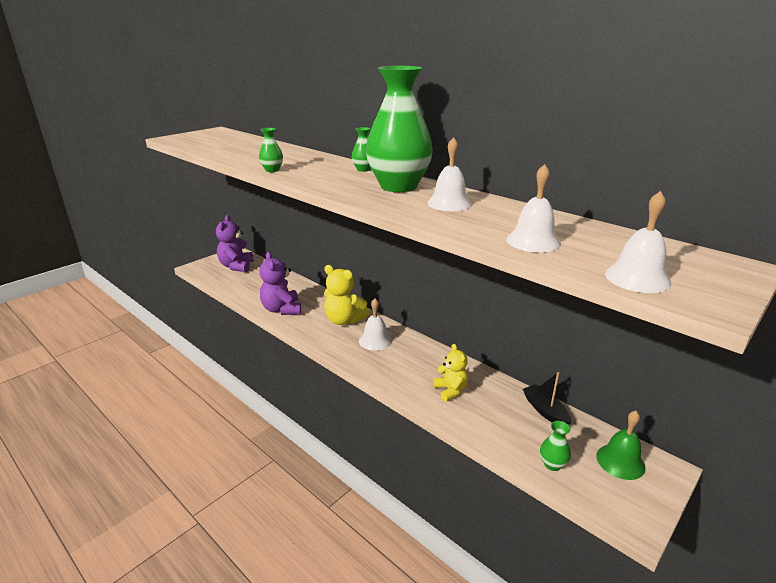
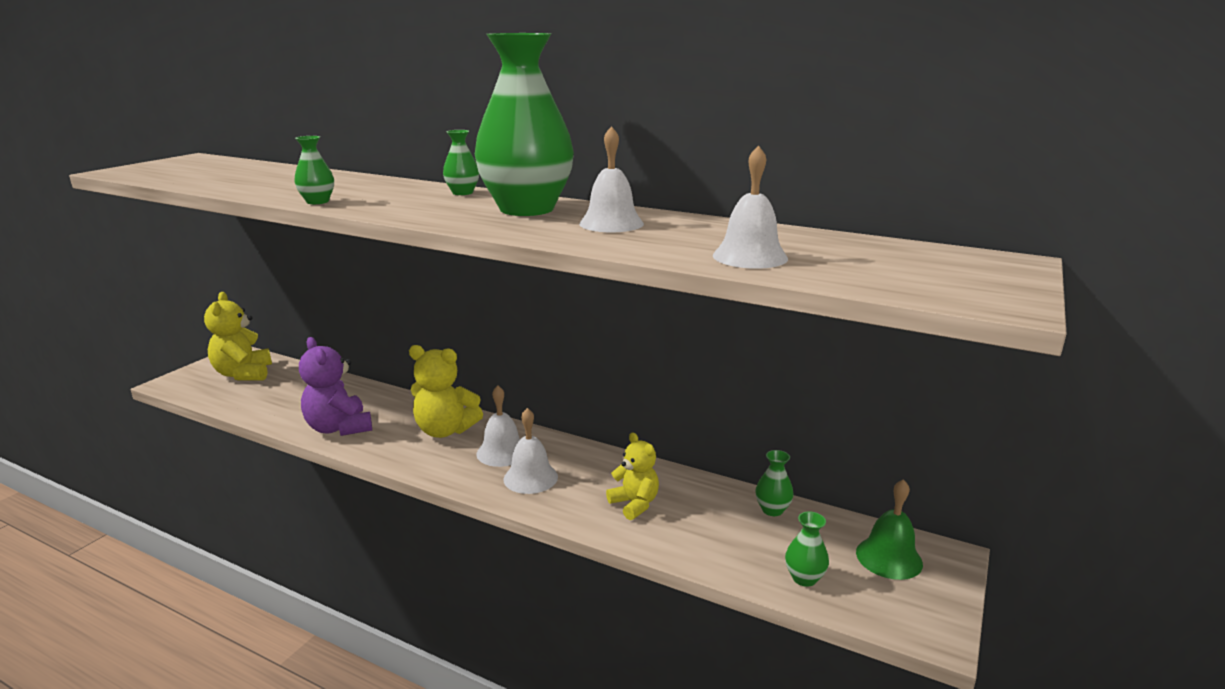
camera: 15 degrees left, 5 degrees down
purple teddy bear [216,215,254,272] -> yellow teddy bear [204,292,272,381]
black boat [523,372,571,425] -> green vase [755,450,794,516]
white bell [605,191,672,293] -> white bell moved to [504,408,558,494]

